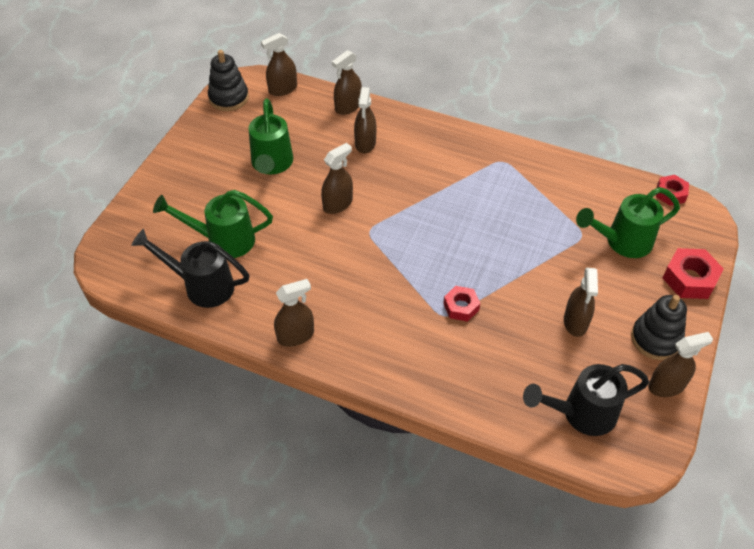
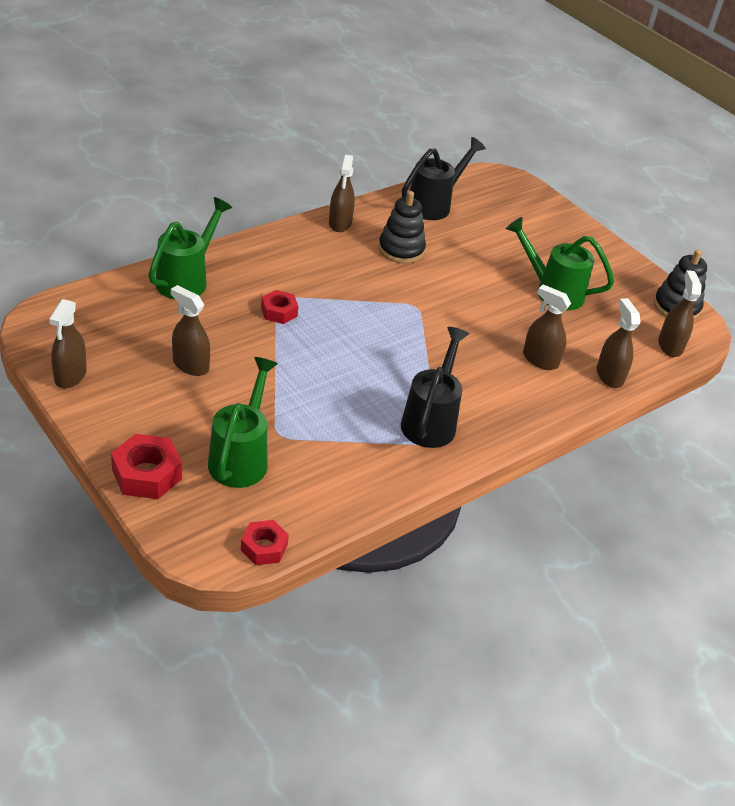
camera: 115 degrees right, 10 degrees down
green watering can [153,190,273,258] -> green watering can moved to [148,197,232,300]
brown spray bottle [321,143,353,214] -> none
black watering can [523,364,649,436] -> black watering can moved to [401,327,469,448]
black stacking toy [631,295,687,360] -> black stacking toy moved to [378,191,426,264]

